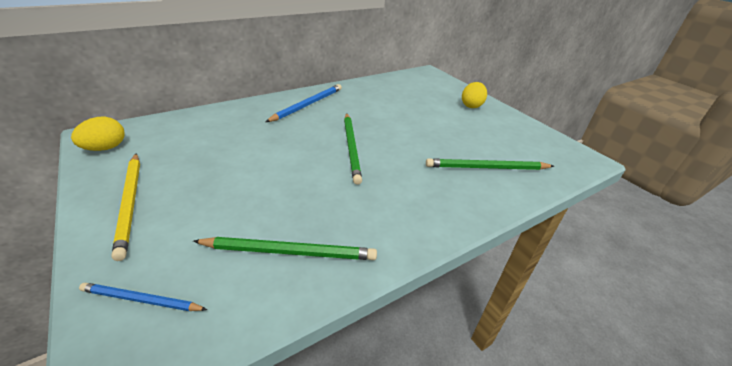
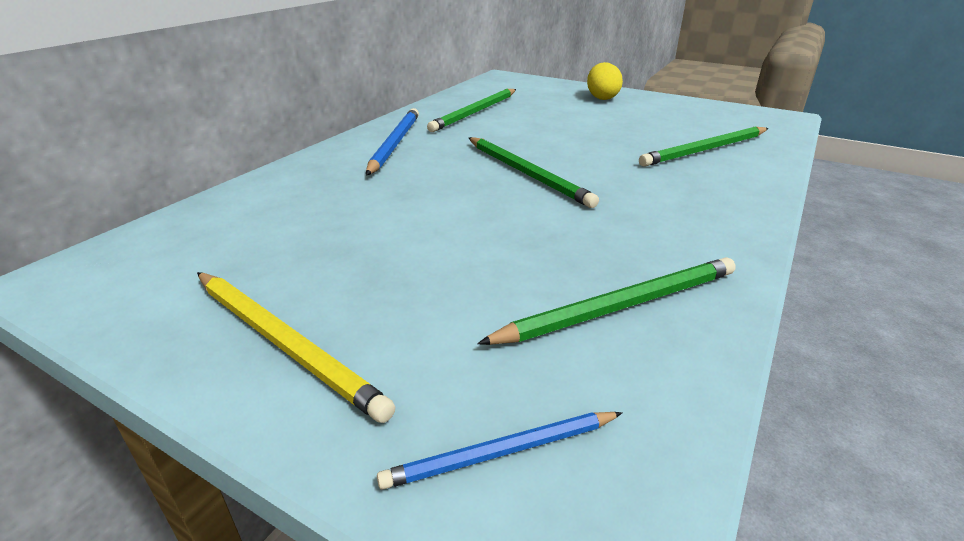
camera: 25 degrees left, 5 degrees down
yellow egg [71,117,124,151] -> none
none -> green pencil [427,89,516,132]

